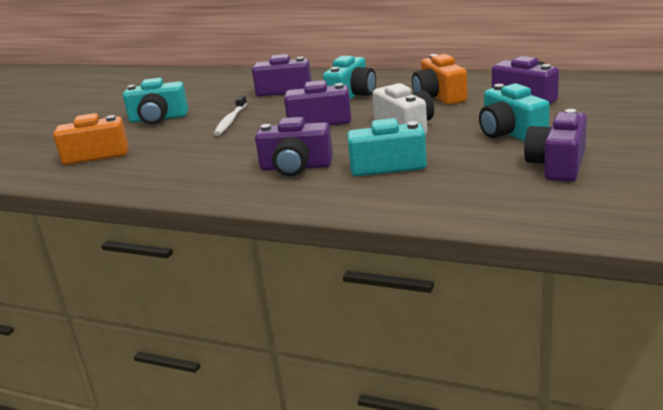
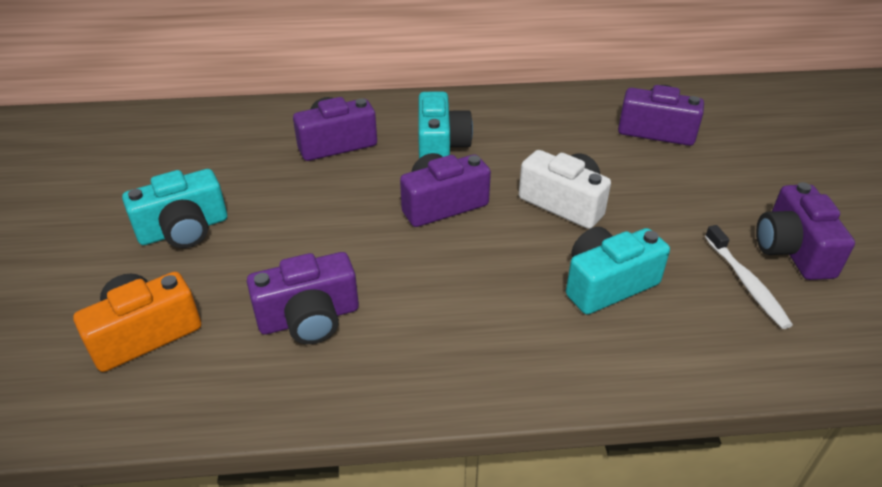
camera: 30 degrees left, 15 degrees up
white toothbrush [214,95,247,136] -> white toothbrush moved to [705,225,793,329]
purple camera [255,117,333,177] -> purple camera moved to [247,252,359,344]
orange camera [412,54,467,105] -> none
turquoise camera [479,83,550,142] -> none

